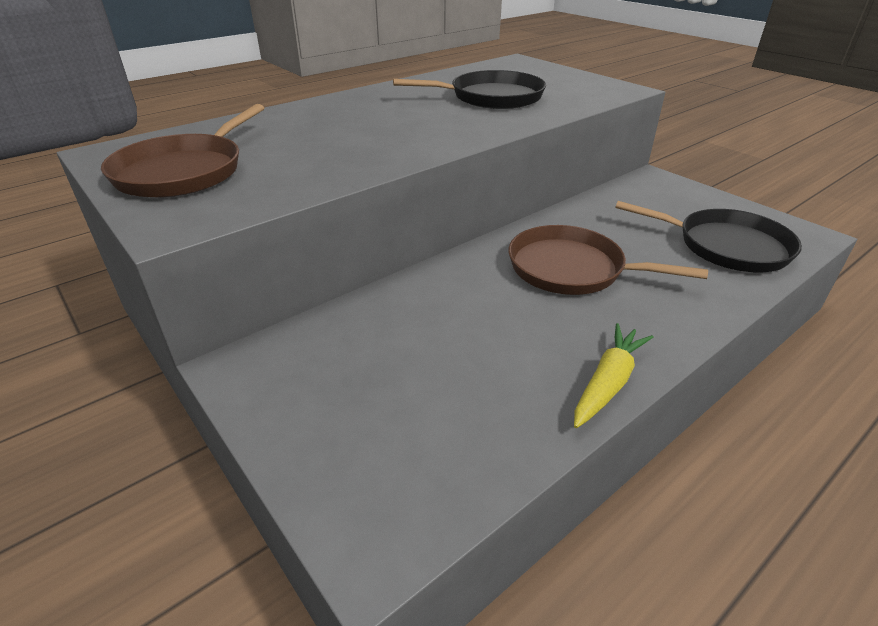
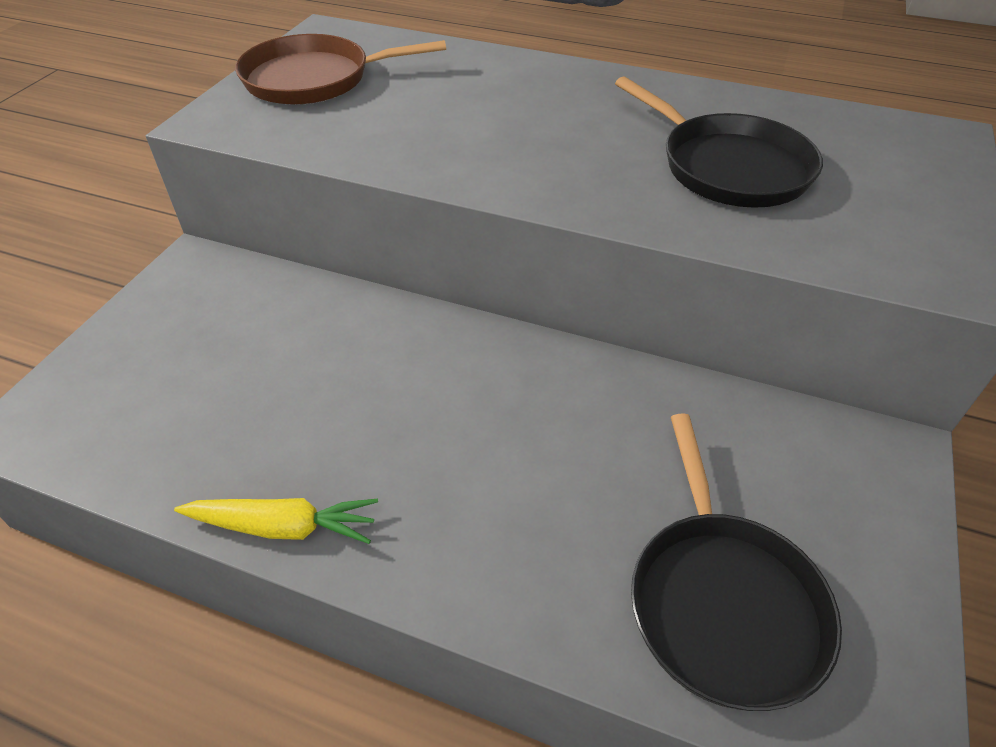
camera: 60 degrees right, 10 degrees up
brown pan [508,225,708,295] -> none

